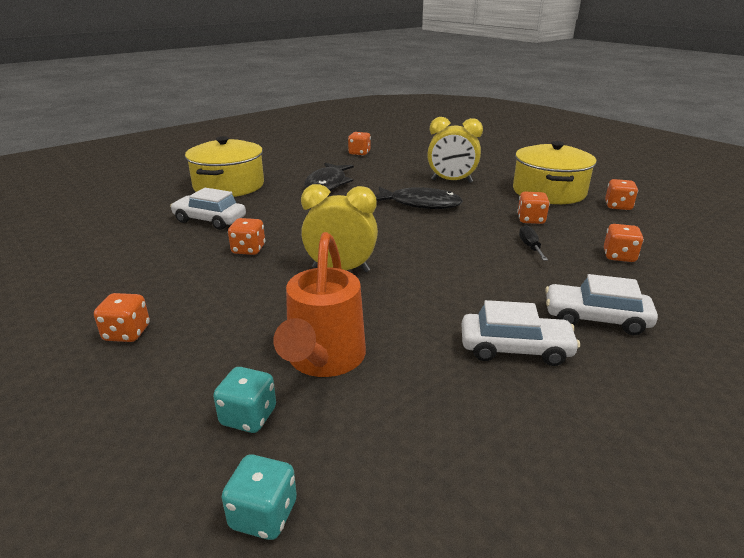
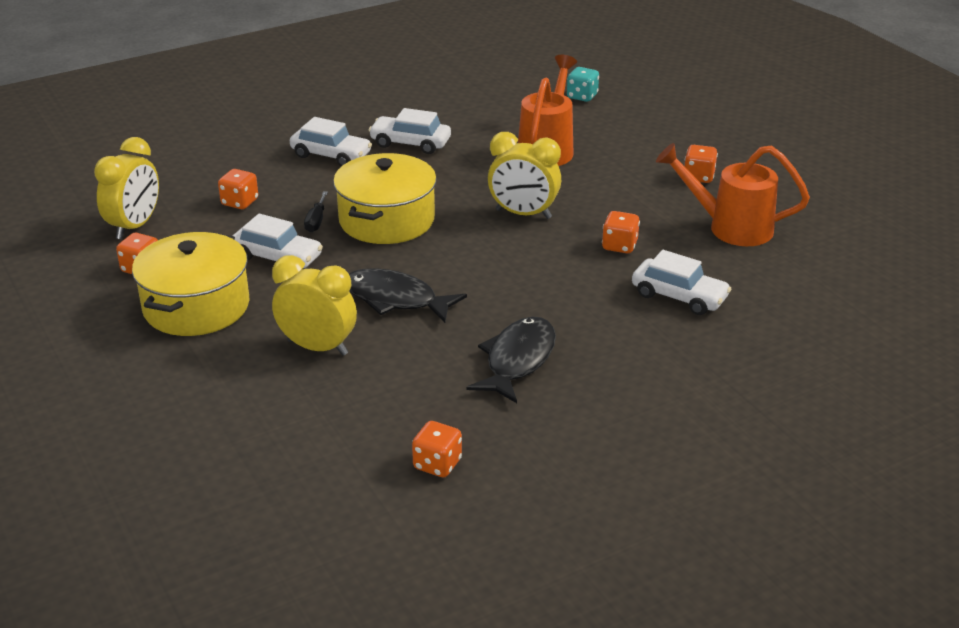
camera: 170 degrees left, 5 degrees up
yellow pot [185,136,264,197] -> yellow pot moved to [333,153,437,244]
turquoise dice [213,367,276,433] -> none
orange dice [517,192,550,224] -> white car [233,214,323,268]
none -> yellow clock [94,137,159,239]
none -> orange watering can [656,143,810,246]

